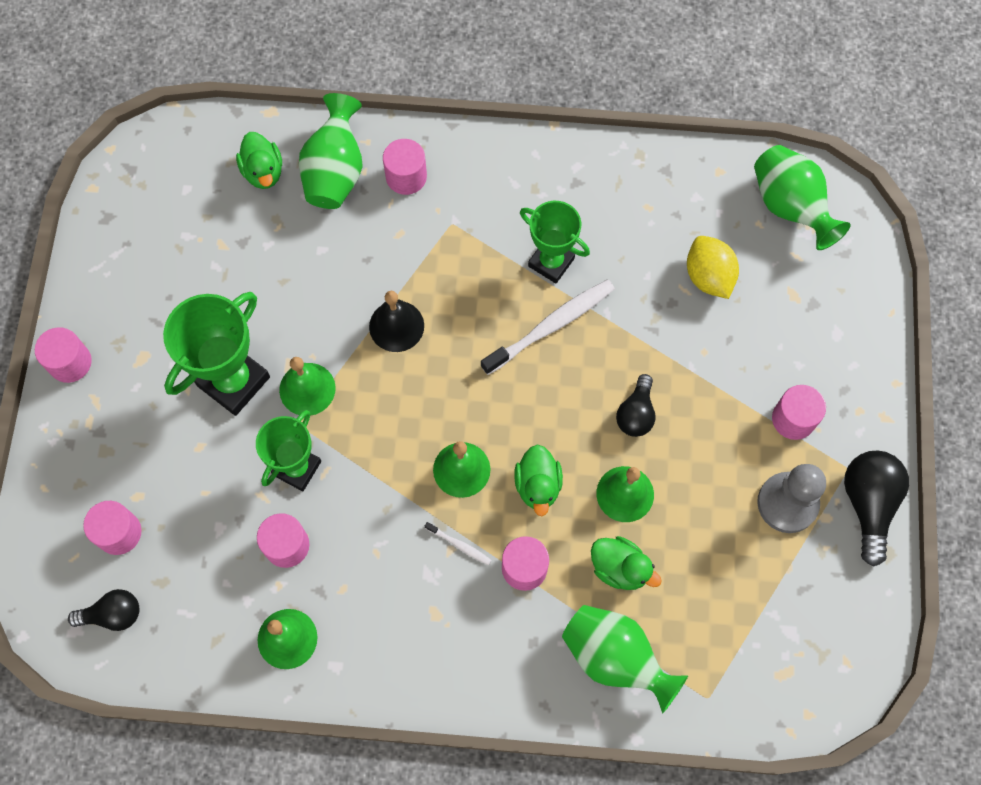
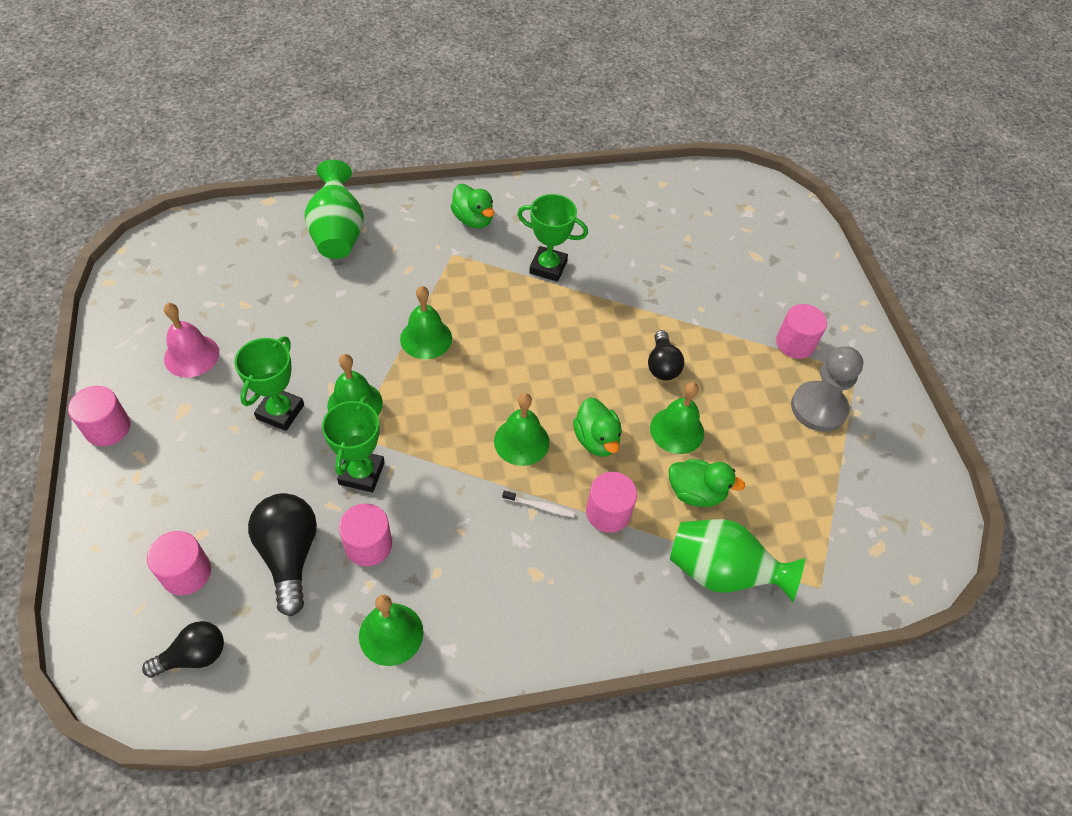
camera: 20 degrees left, 15 degrees down
green trophy [163,292,270,416] -> green trophy [235,337,304,431], size x0.67
green duck [236,132,282,189] -> green duck moved to [451,184,494,228]
black bell [369,291,424,352] -> green bell [400,286,452,359]
pink cylinder [383,139,427,195] -> none
white toothbrush [481,280,615,375] -> none
yellow lemon [687,236,739,299] -> none
green vase [754,145,850,250] -> none
black light bulb [844,450,909,567] -> black light bulb moved to [248,493,317,616]
none -> pink bell [164,303,219,378]

